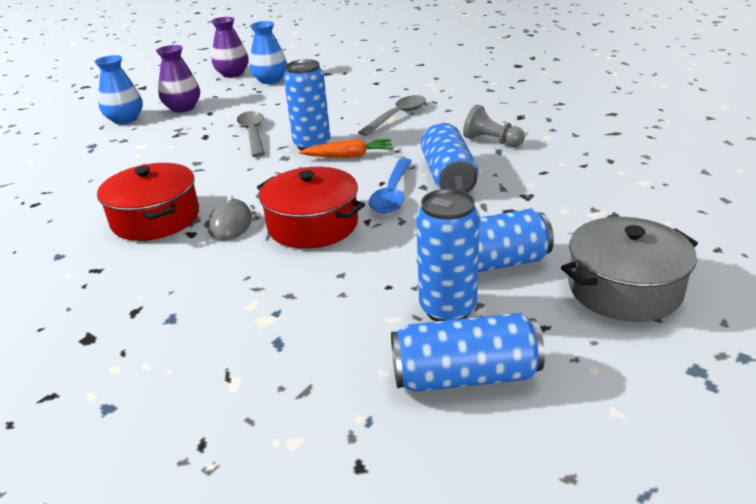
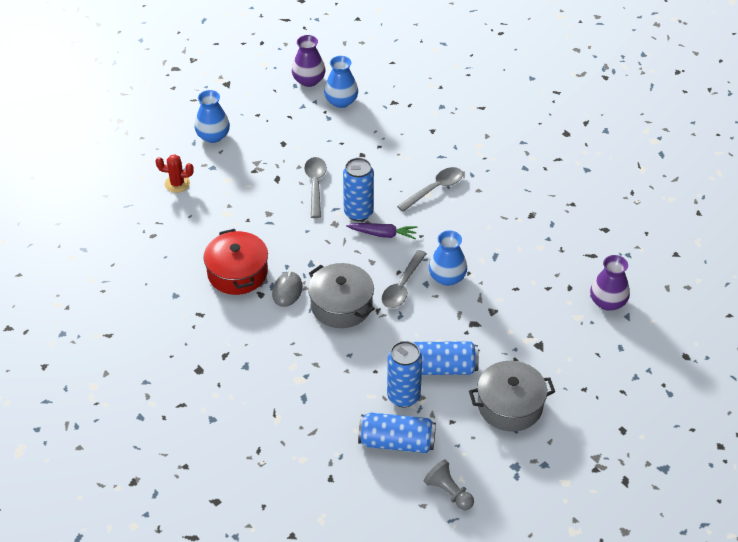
camera: 10 degrees right, 15 degrees up
purple vase [156,45,200,112] -> purple vase moved to [590,255,630,311]
red pot [257,167,365,249] -> grey pot [308,263,375,328]
orange carrot [299,139,393,158] -> purple carrot [346,223,418,240]
blue spoon [369,158,412,213] -> grey spoon [382,250,427,308]
blue can [421,123,478,193] -> blue vase [429,230,467,286]
grey pawn [463,105,525,147] -> grey pawn moved to [424,460,474,510]
none -> red cactus [156,154,194,193]

